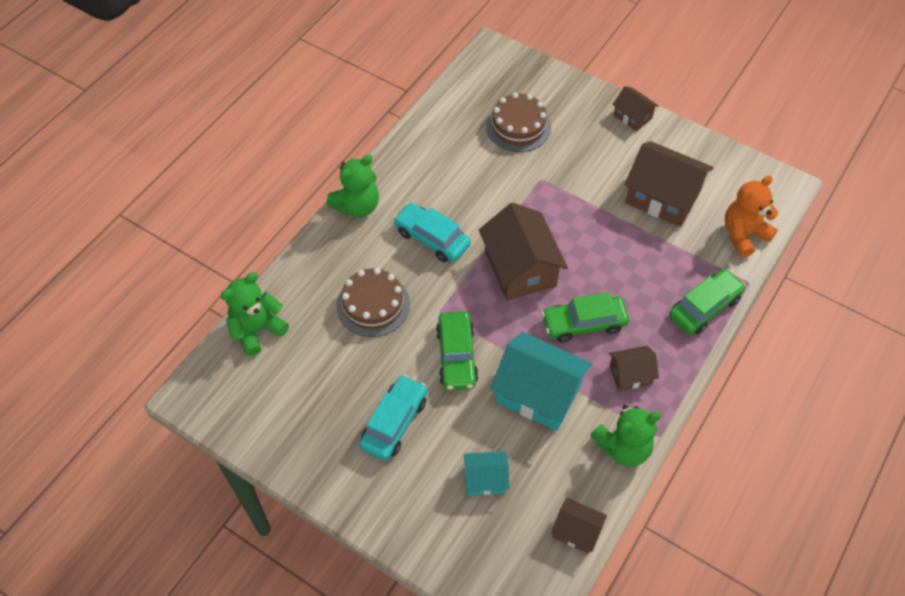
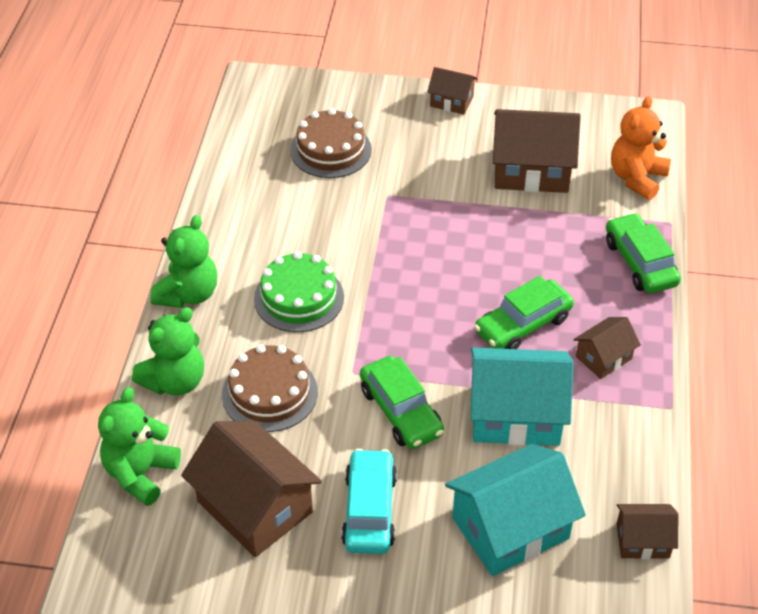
camera: 25 degrees left, 10 degrees down
turquoise car [393,203,471,262] -> green cake [254,251,344,332]
turquoise house [464,451,509,495] -> turquoise house [445,444,586,576], size x1.90
brown house [479,203,568,301] -> brown house moved to [181,421,322,557]
green teddy bear [590,405,662,467] -> green teddy bear moved to [132,307,204,395]
green car [669,269,746,334] -> green car turned 45 degrees counterclockwise [606,213,681,294]

